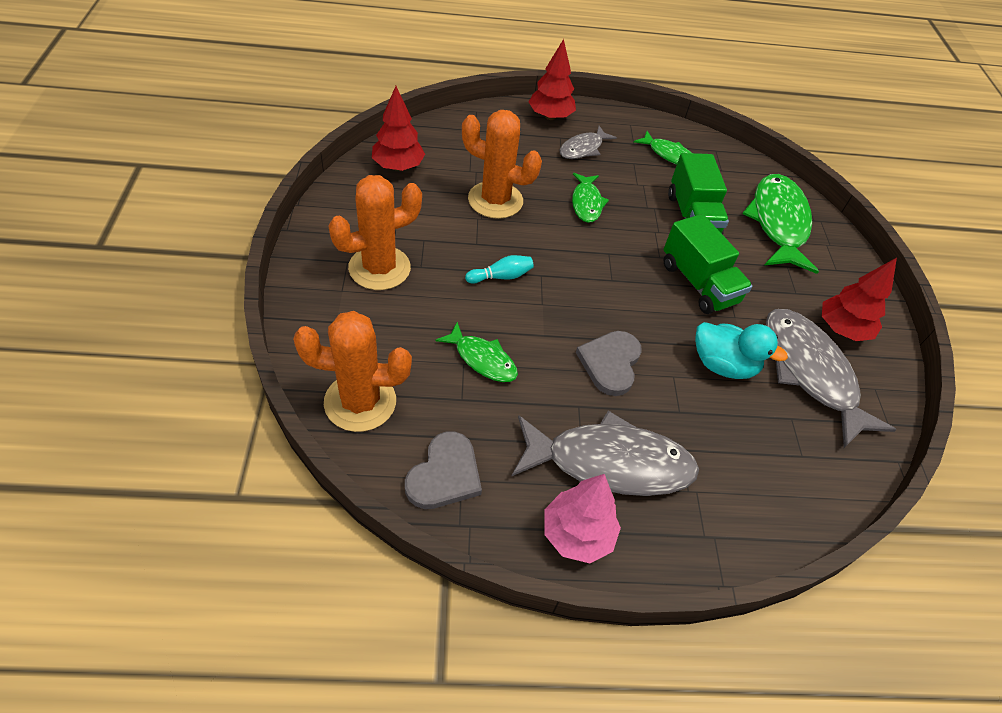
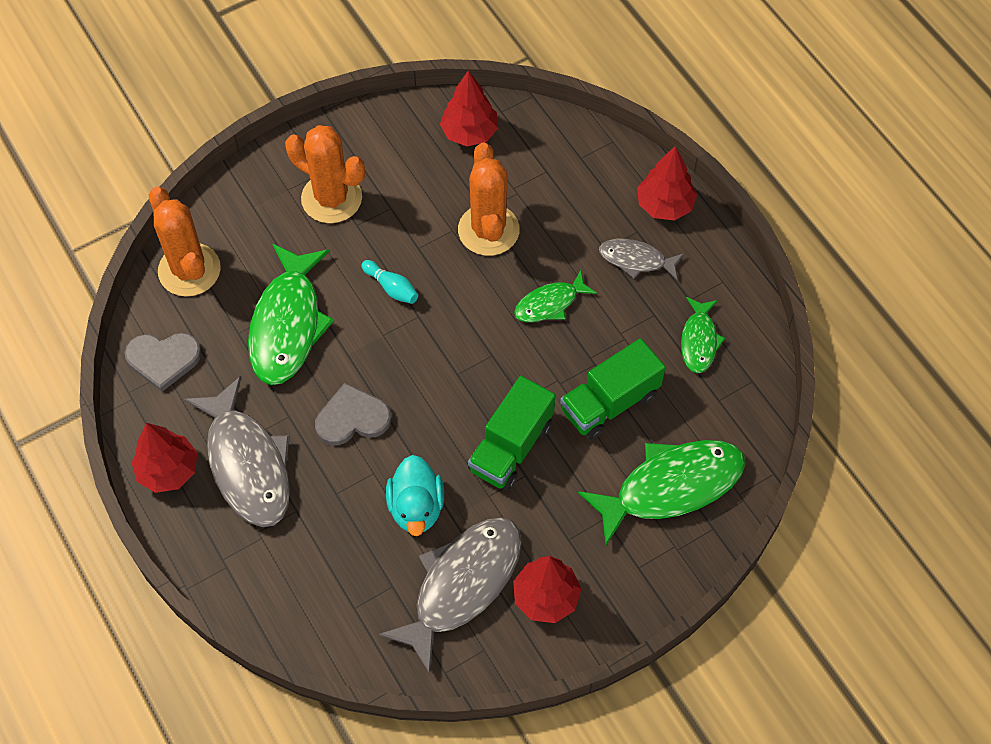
camera: 65 degrees right, 10 degrees up
green fish [436,322,518,382] -> green fish [248,244,334,385], size x1.87
pink tree [544,474,621,563] -> red tree [132,423,197,493]

